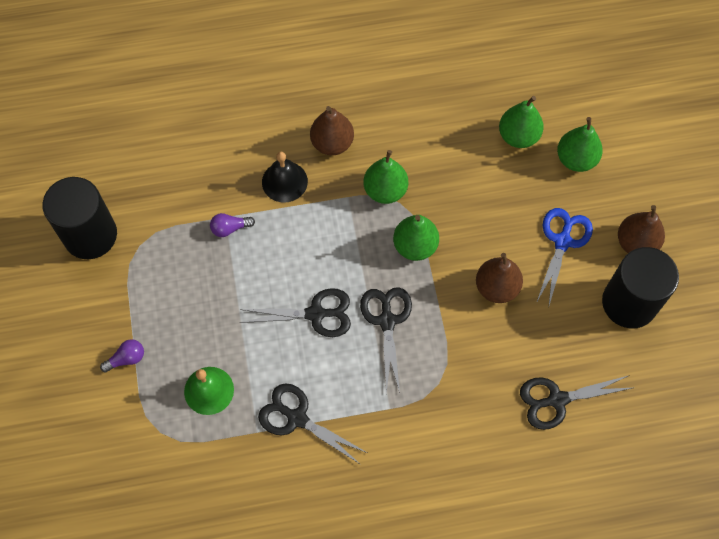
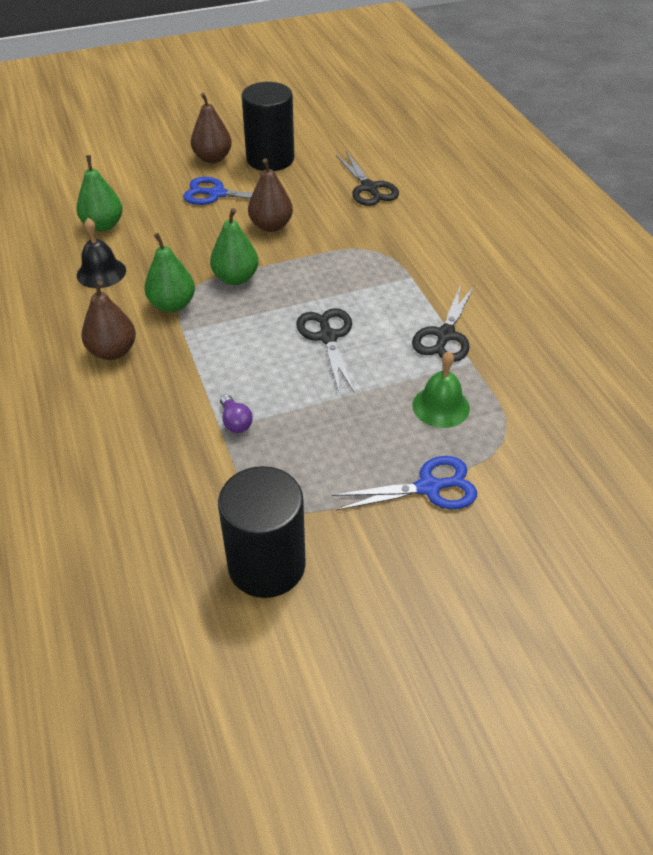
camera: 100 degrees left, 20 degrees down
purple light bulb [100,339,144,372] -> blue scissors [332,456,477,511]
black bell [262,152,308,203] -> black bell moved to [77,218,126,288]
black scissors [360,287,412,394] -> none
green pear [557,117,603,172] -> none

